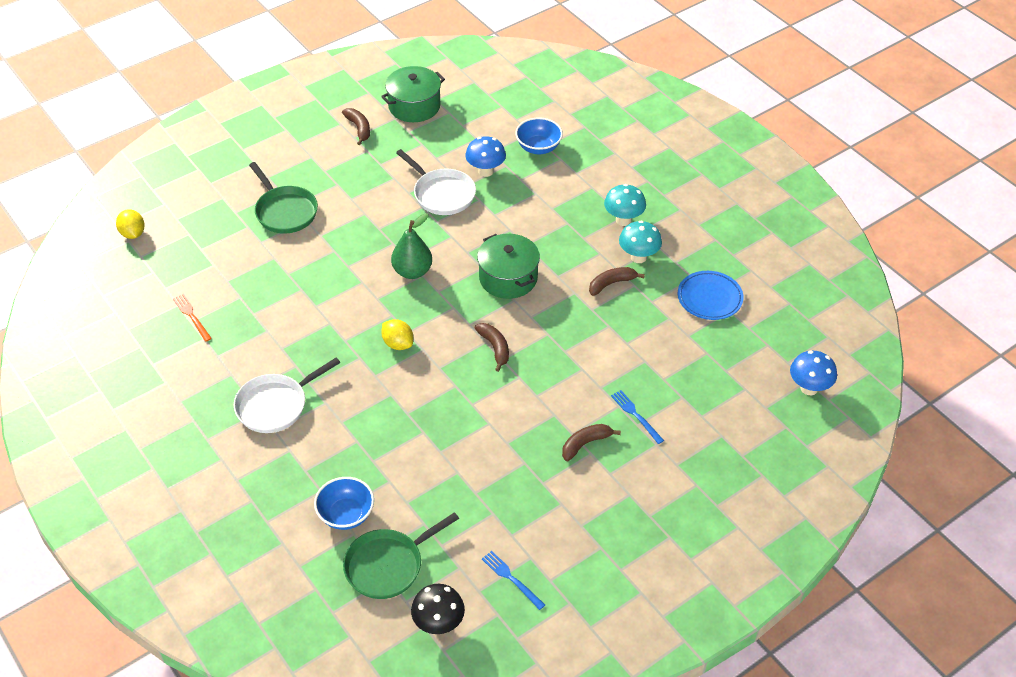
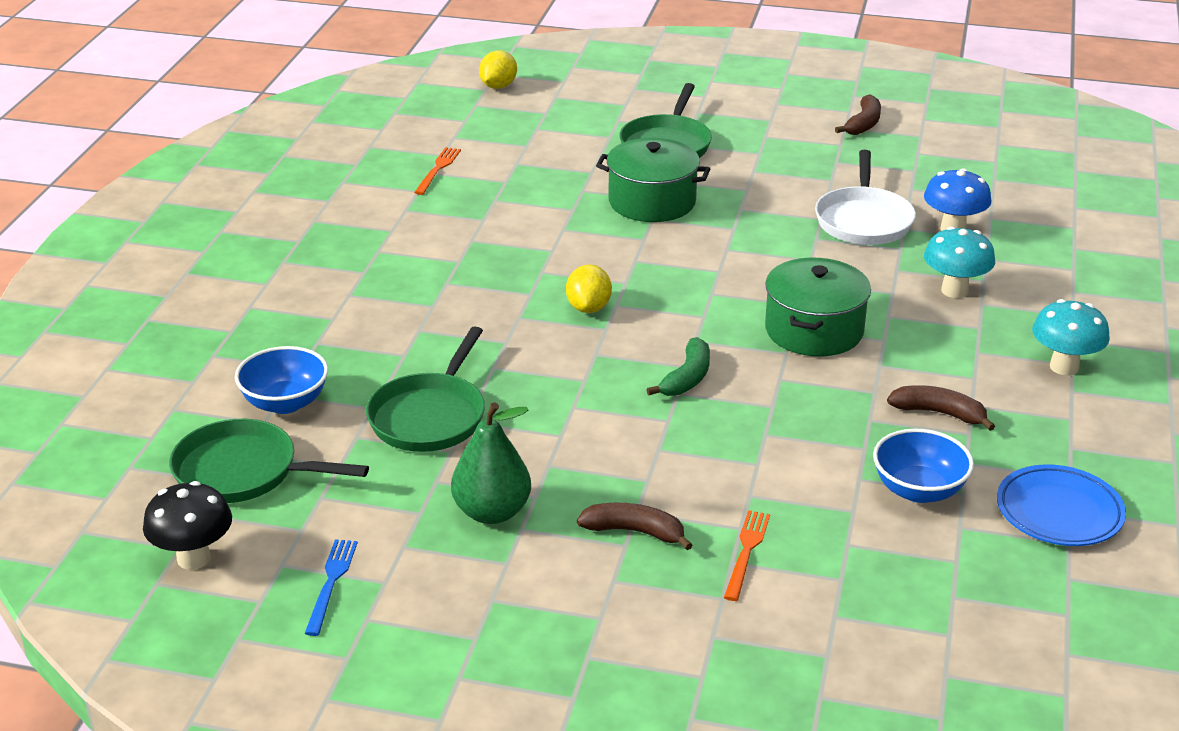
camera: 50 degrees right, 15 degrees down
white pan [234,357,341,433] -> none
green pot [381,66,445,122] -> green pot moved to [596,138,710,222]
green pear [391,213,432,279] -> green pear moved to [451,402,531,524]
brown banana [475,323,509,372] -> green banana [646,337,710,396]
blue bowl [515,118,563,154] -> blue bowl moved to [873,429,974,503]
blue fork [611,390,664,444] -> orange fork [724,510,770,601]
turquoise mushroom [619,221,662,263] -> turquoise mushroom moved to [924,226,995,298]
blue mushroom [790,350,837,395] -> none
none -> green pan [366,326,485,452]

